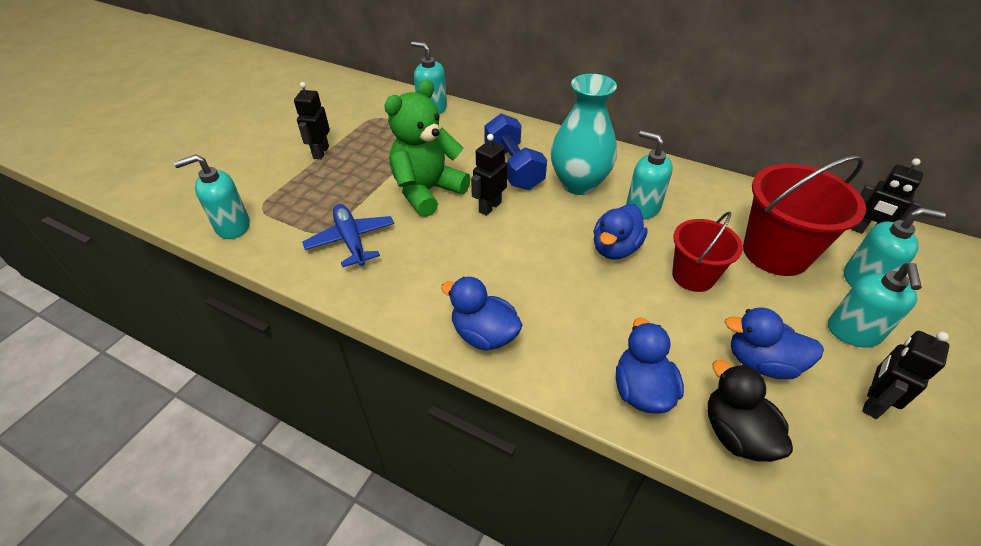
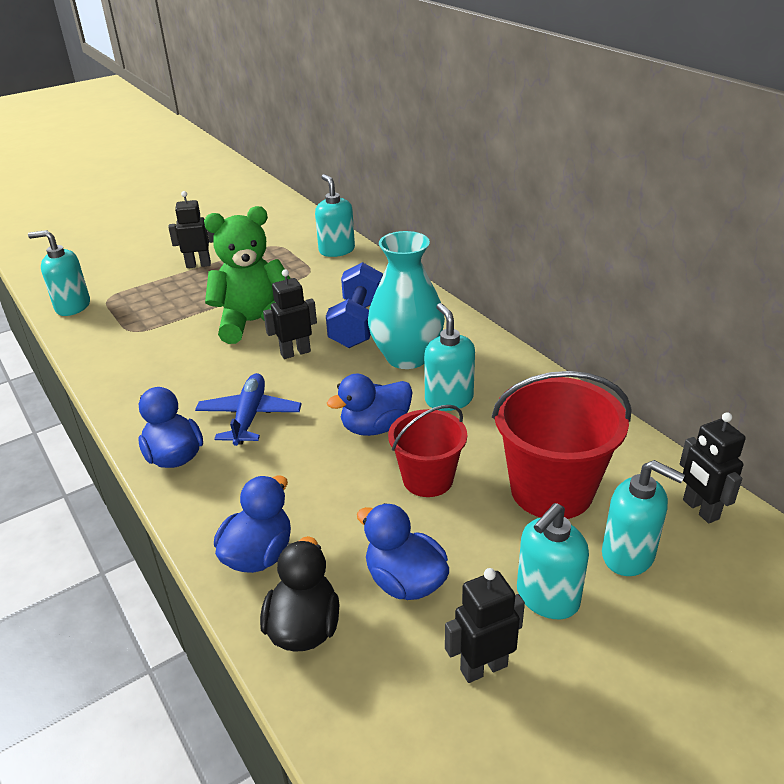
camera: 30 degrees right, 10 degrees down
black robot [294,82,330,159] -> black robot turned 45 degrees clockwise [168,191,214,268]
blue plane [302,204,394,267] -> blue plane moved to [195,373,302,446]

